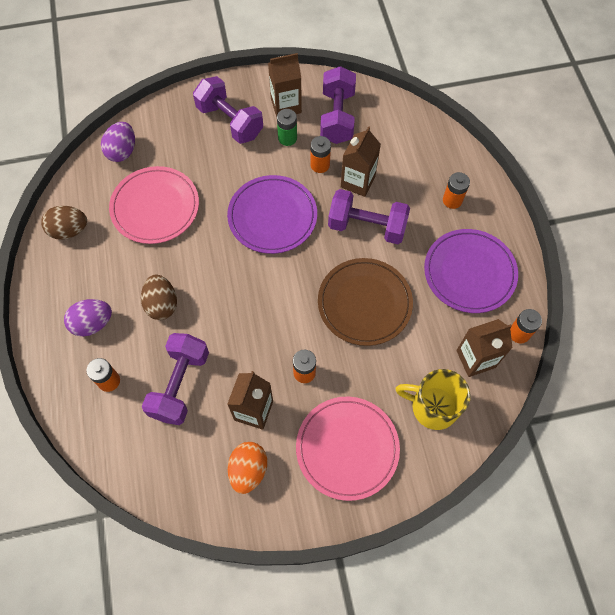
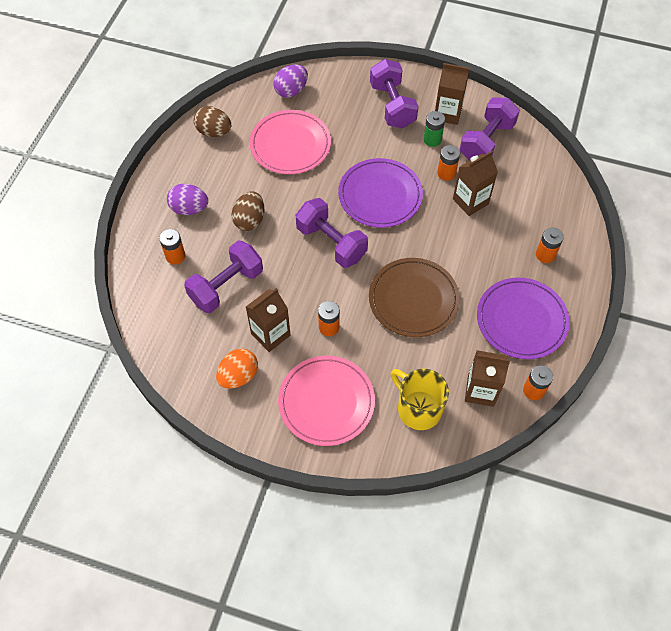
camera: 30 degrees right, 5 degrees down
purple dumbbell [328,189,410,244] -> purple dumbbell moved to [296,198,368,268]

